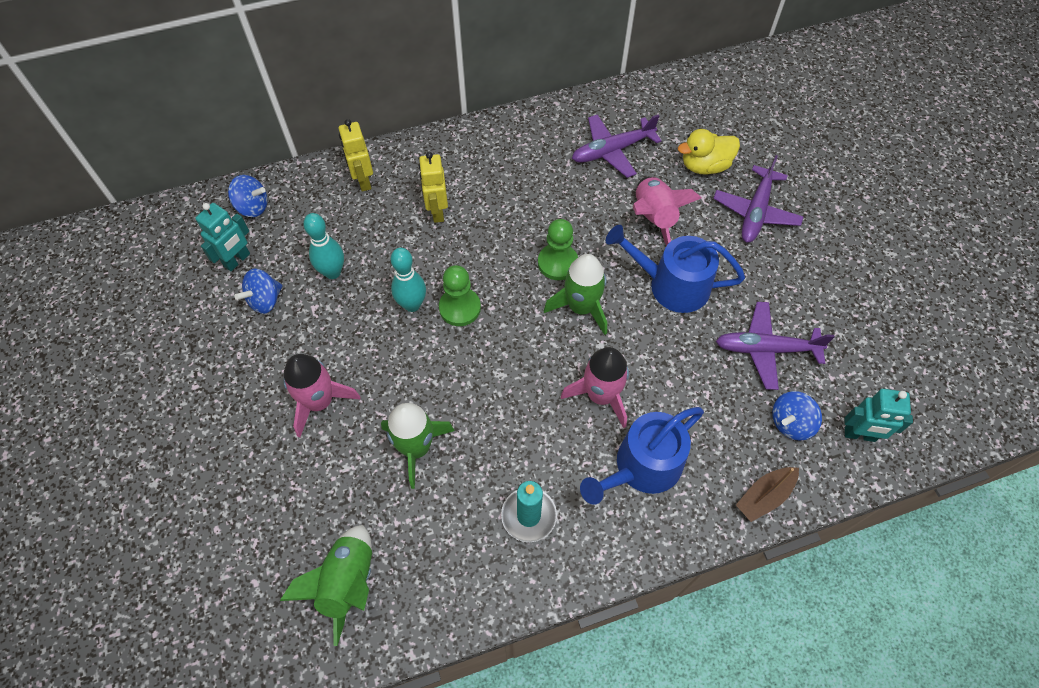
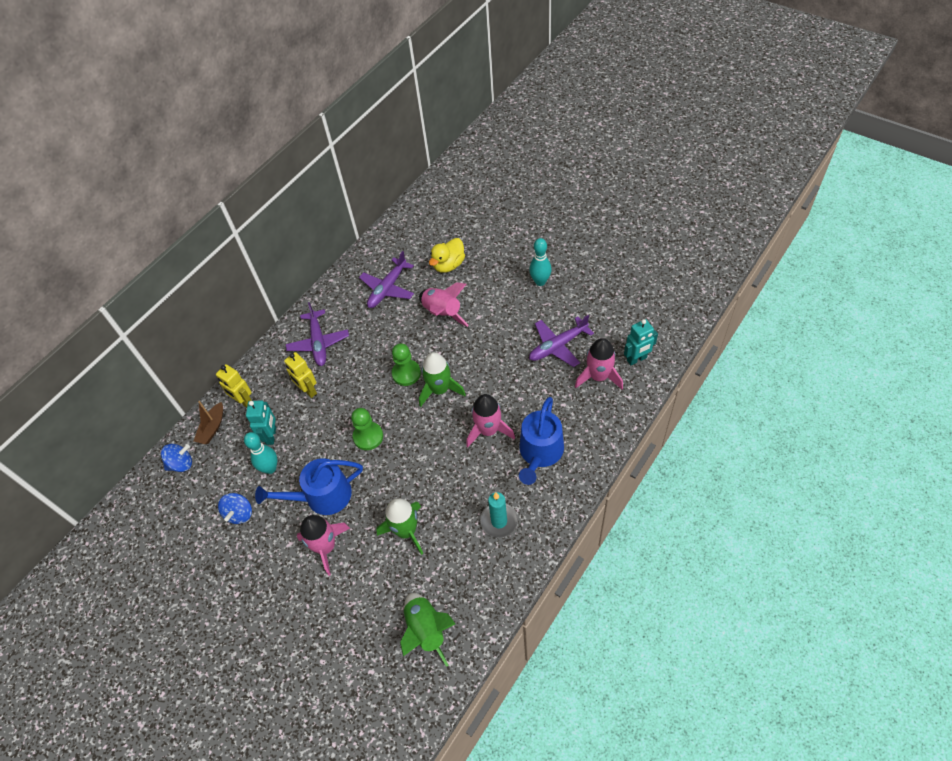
camera: 30 degrees left, 5 degrees down
turquoise robot [195,203,250,271] -> turquoise robot moved to [246,400,276,445]
turquoise bowling pin [391,248,426,312] -> turquoise bowling pin moved to [529,238,552,286]
blue watering can [606,225,745,313] -> blue watering can moved to [255,458,363,515]
purple plane [713,155,803,243] -> purple plane moved to [286,302,349,366]
brown boat [736,467,799,522] -> brown boat moved to [194,401,223,444]
blue spinning top [772,391,822,441] -> pink rocket [575,338,623,389]

